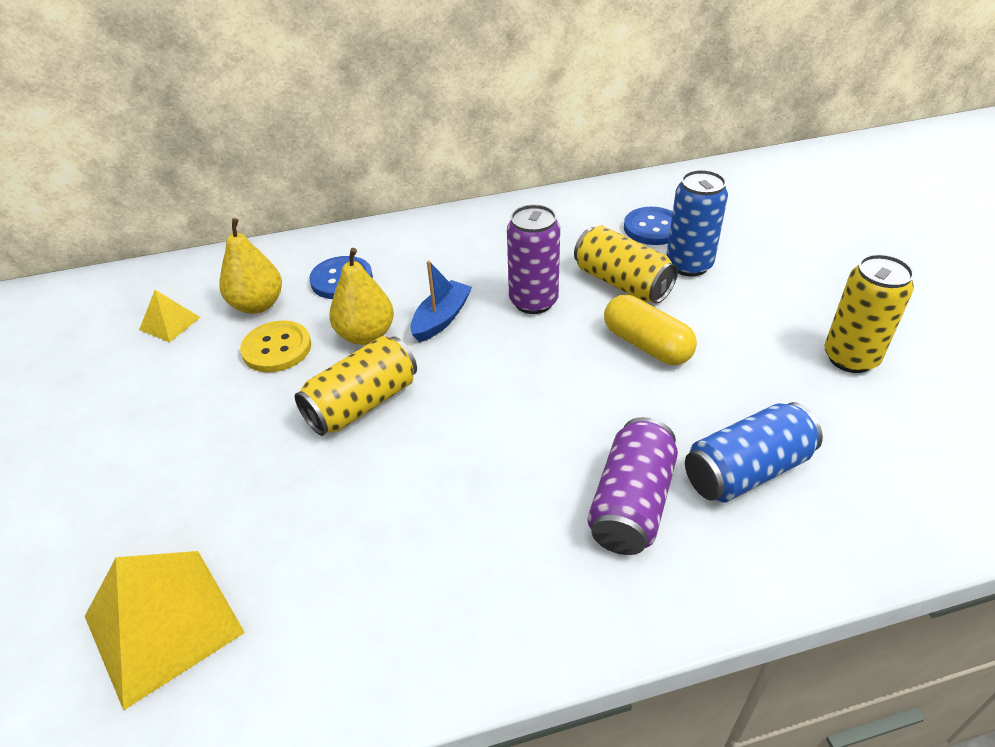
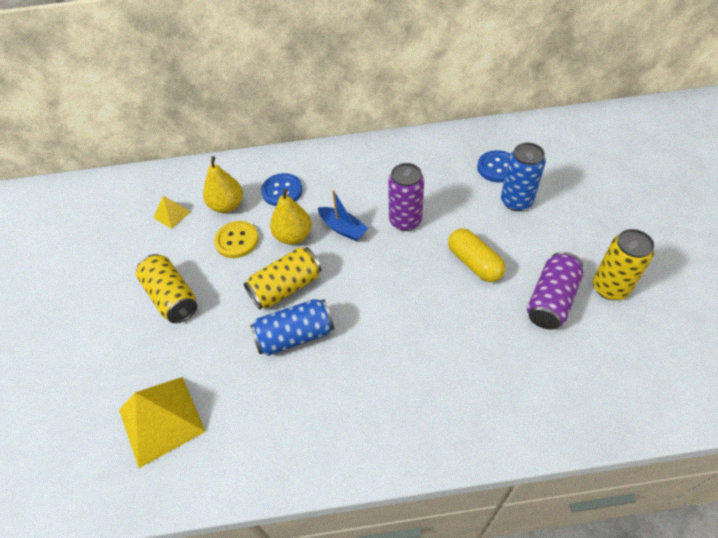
camera: 10 degrees right, 10 degrees up
blue boat [410,260,472,342] -> blue boat turned 90 degrees clockwise [318,190,368,241]
yellow can [574,225,678,304] -> yellow can moved to [136,254,197,323]
purple can [587,417,678,555] -> purple can moved to [527,252,583,330]
blue can [685,402,823,503] -> blue can moved to [250,299,334,356]

